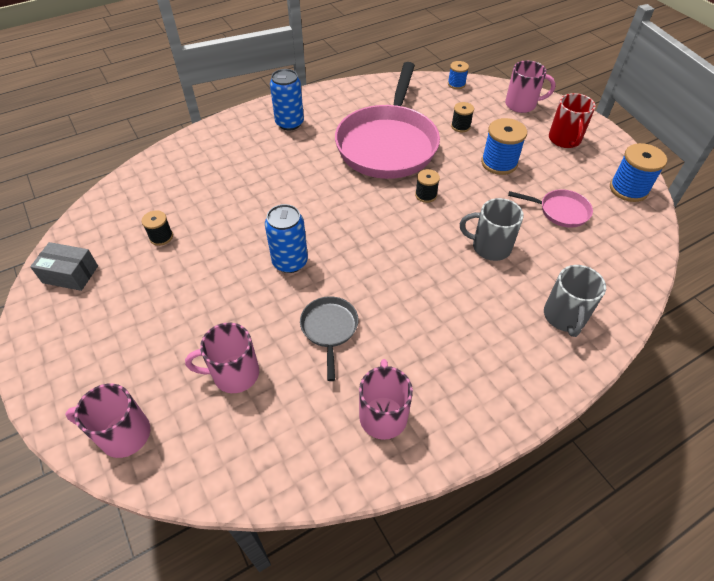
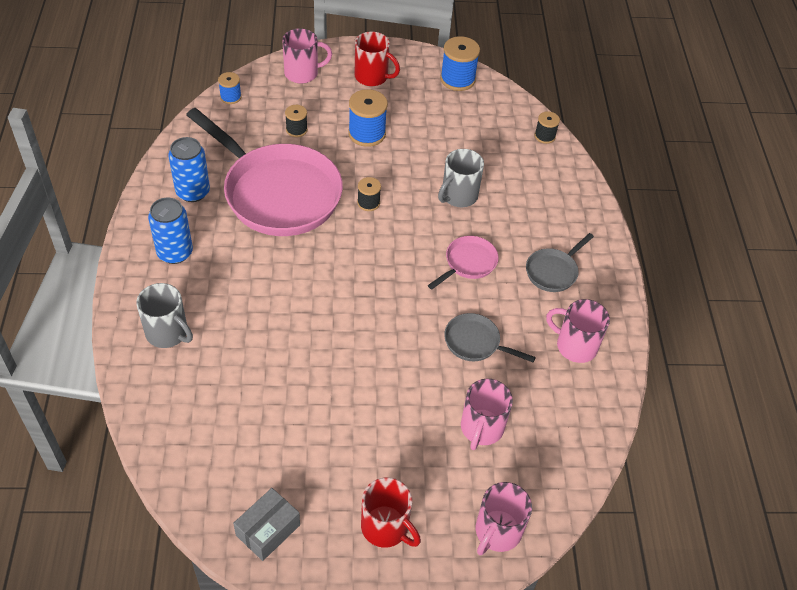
camera: 65 degrees left, 0 degrees up
black spool [142,210,173,246] -> black spool moved to [535,111,560,144]
blue can [265,204,308,273] -> blue can moved to [168,137,210,202]
pink mug [505,60,556,113] -> pink mug turned 45 degrees clockwise [282,29,332,84]
pink pan [508,189,593,227] -> pink pan moved to [428,236,499,289]
grey mug [544,265,606,337] -> grey mug moved to [136,283,193,348]
none -> red mug [361,477,421,548]
none -> grey pan [526,233,594,292]

